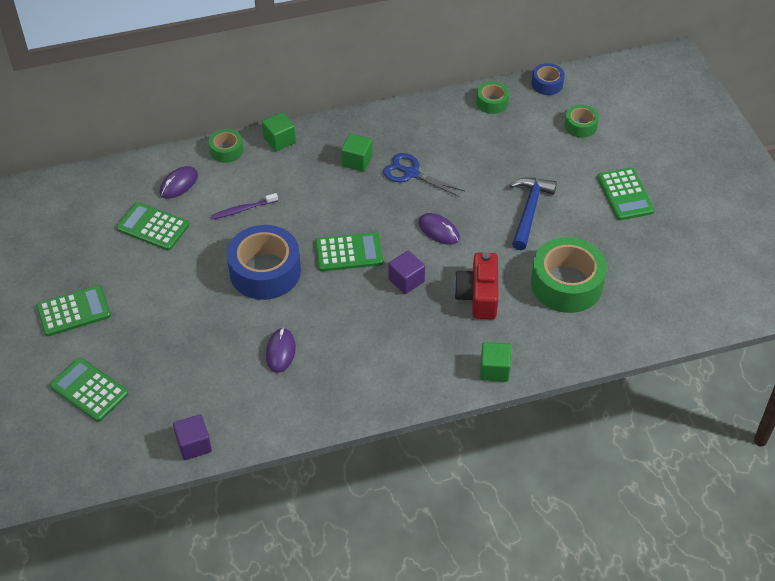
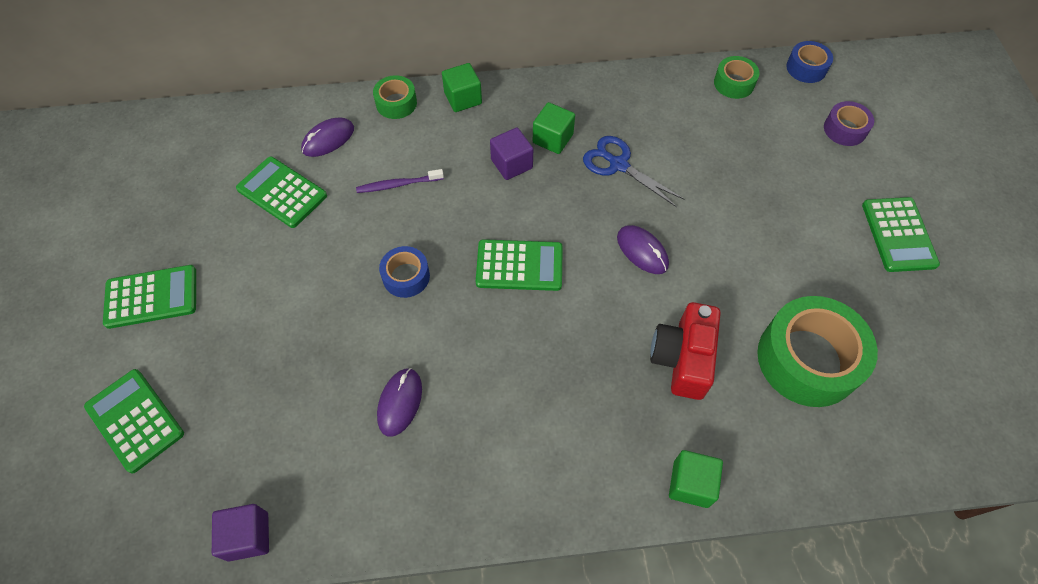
camera: 10 degrees right, 10 degrees up
blue tape [227,225,301,300] -> blue tape [379,246,430,298], size x0.50
purple cube [388,251,425,294] -> purple cube moved to [490,127,533,180]
blue hammer [510,178,557,250] -> none
green tape [564,105,599,138] -> purple tape [824,101,874,146]

